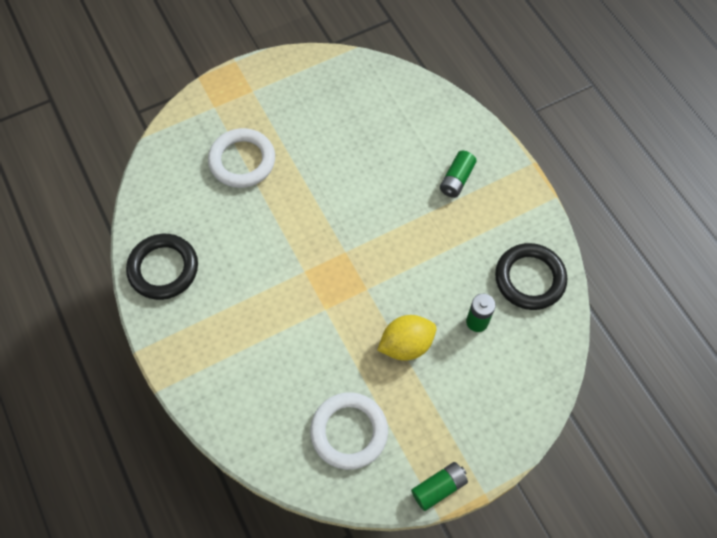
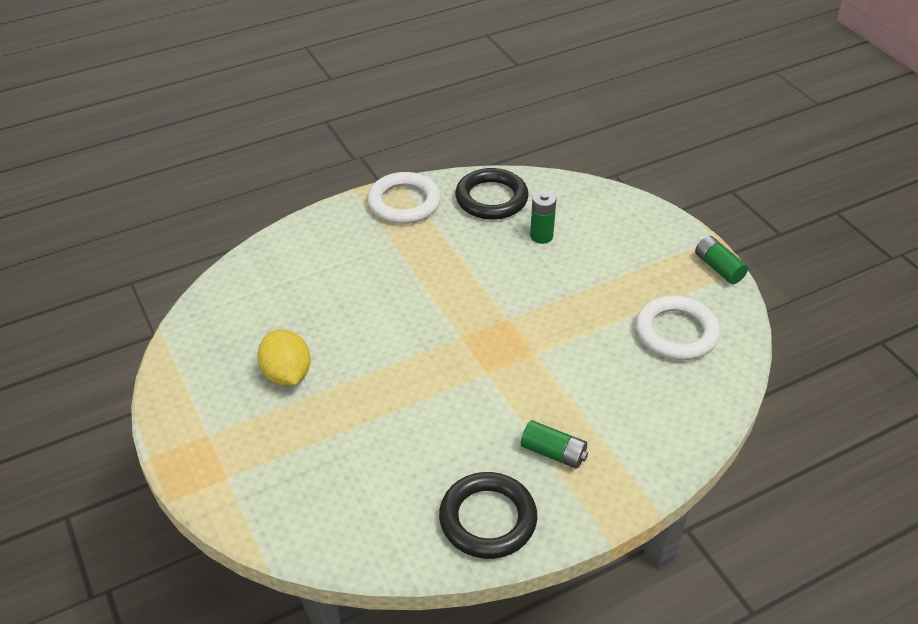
camera: 90 degrees left, 20 degrees down
white ring [208,128,275,188] -> white ring moved to [367,172,441,224]
yellow lemon [377,315,437,361] -> yellow lemon moved to [257,329,311,386]
green battery [440,151,477,198] -> green battery moved to [521,420,588,469]

